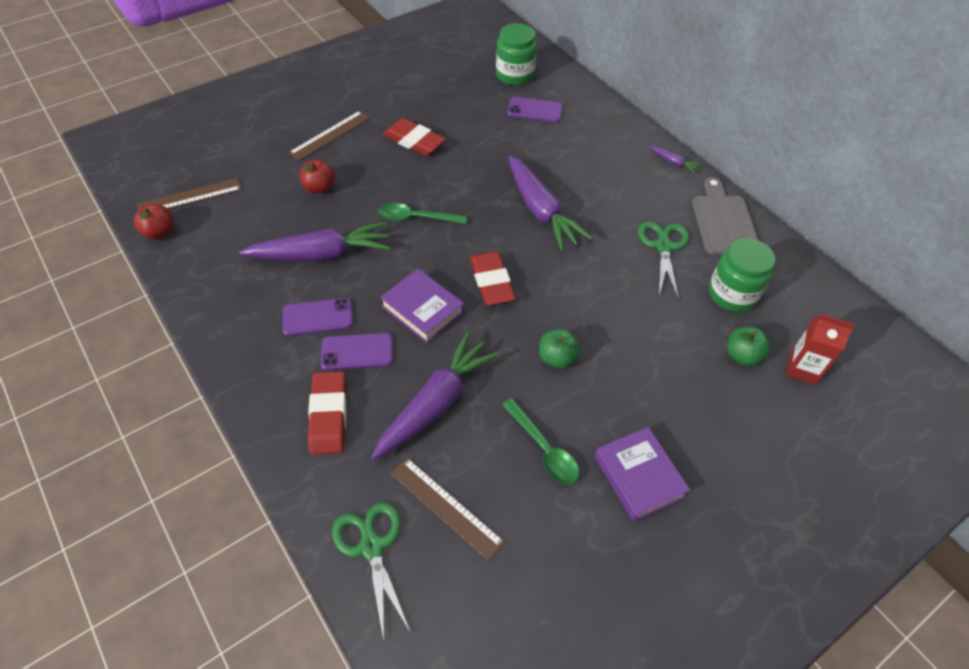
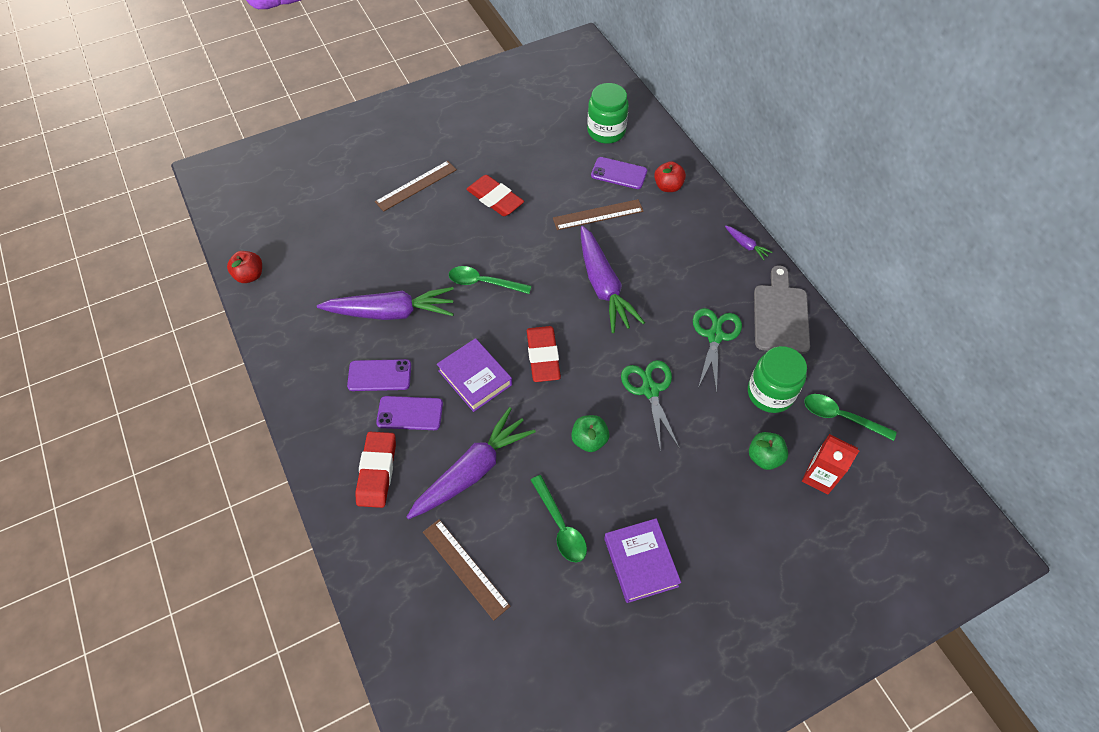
camera: 10 degrees right, 5 degrees up
brown ruler [137,178,242,210] -> brown ruler moved to [553,199,644,230]
red apple [300,159,335,193] -> red apple moved to [654,161,686,192]
green scissors [332,502,410,641] -> green scissors moved to [621,360,680,452]
none -> green spoon [804,394,897,441]

